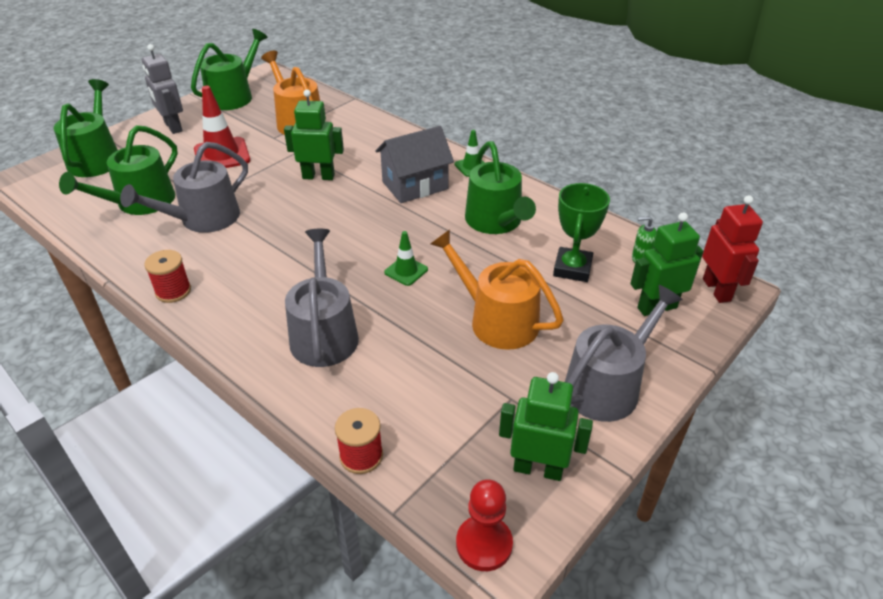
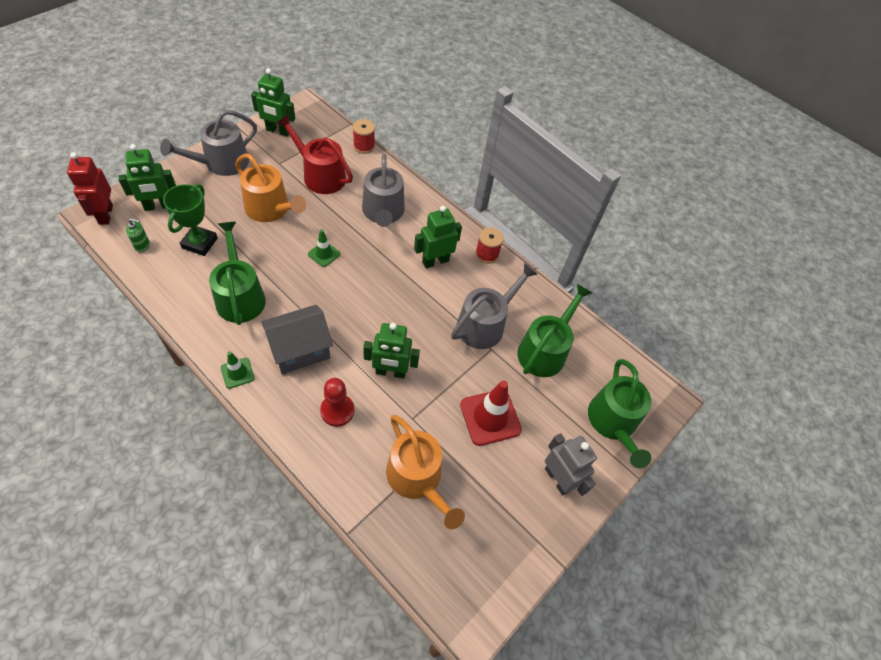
camera: 175 degrees right, 15 degrees up
green watering can [191,29,268,110] -> none
red pawn [456,479,513,571] -> red pawn moved to [320,378,354,427]
none -> red watering can [277,114,353,194]
none -> green robot [414,206,462,268]

